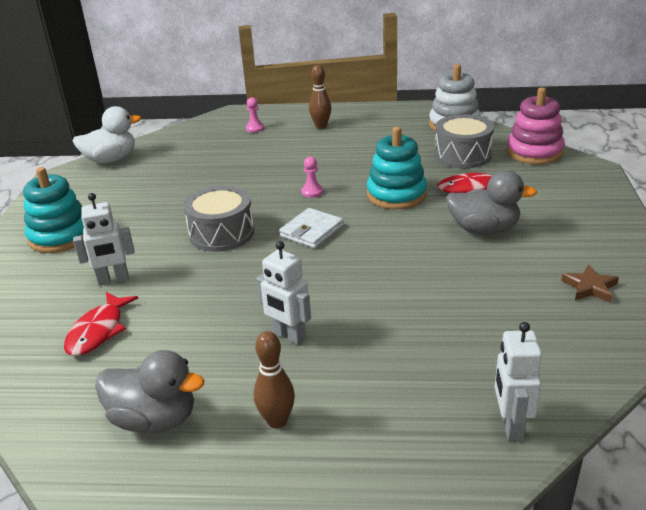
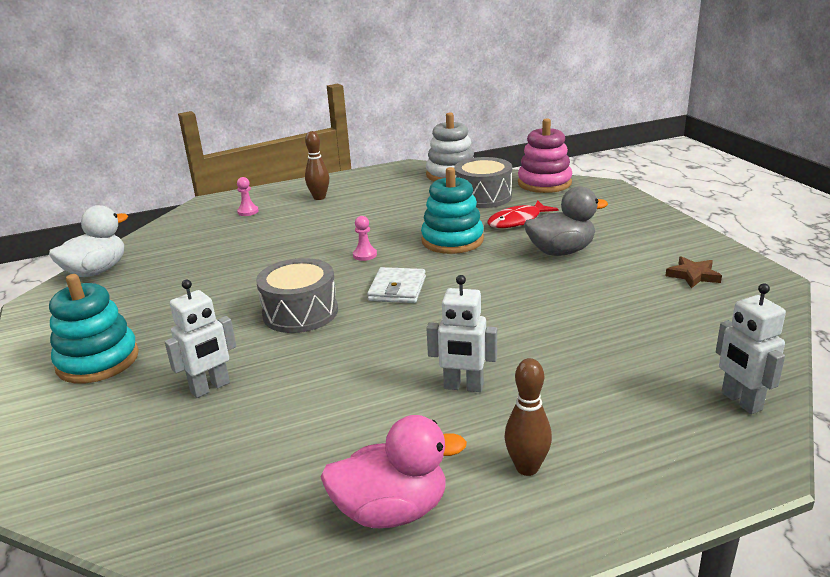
camera: 25 degrees left, 5 degrees down
red fish [64,292,138,356] -> none
grey duck [95,350,205,433] -> pink duck [320,415,467,528]

